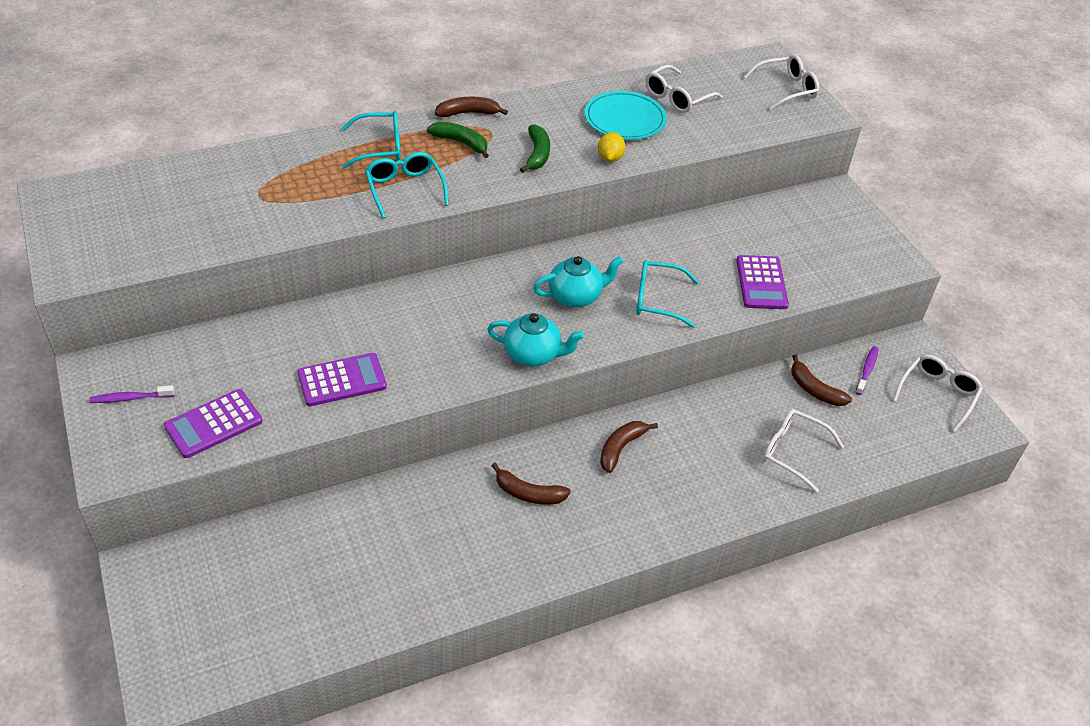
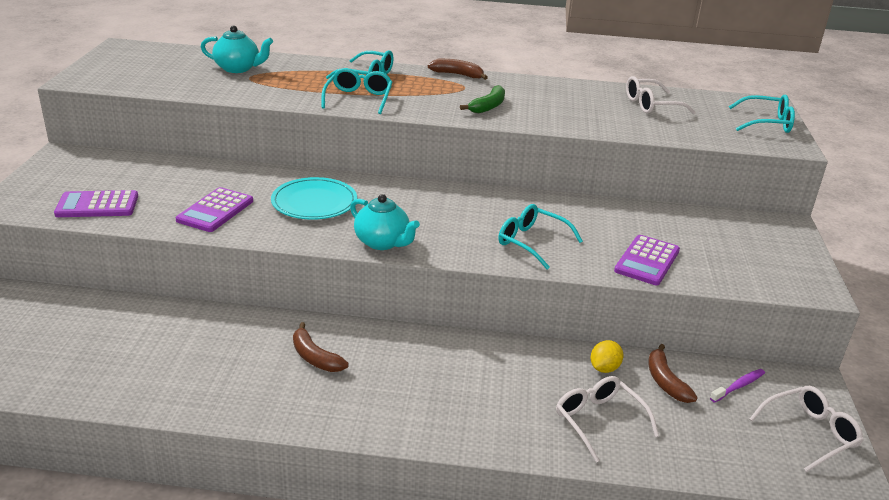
camera: 30 degrees right, 15 degrees down
purple toothbrush [90,385,175,403] -> none
purple calculator [297,353,387,406] -> purple calculator turned 105 degrees clockwise [176,187,253,232]
green banana [427,122,489,158] -> none
turquoise teapot [533,256,623,307] -> turquoise teapot moved to [201,25,273,73]
turquoise plate [585,91,667,140] -> turquoise plate moved to [271,177,357,220]
yellow lemon [598,132,625,162] -> yellow lemon moved to [590,340,624,373]
brown banana [600,421,658,473] -> none
white glasses [744,54,819,110] -> turquoise glasses [729,94,795,133]

